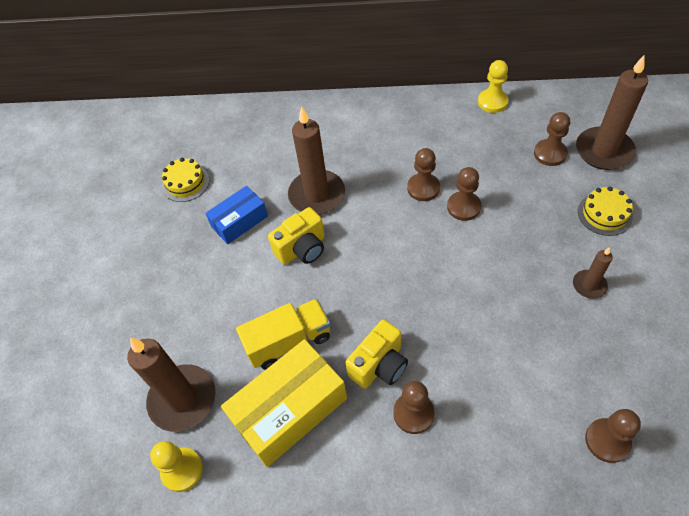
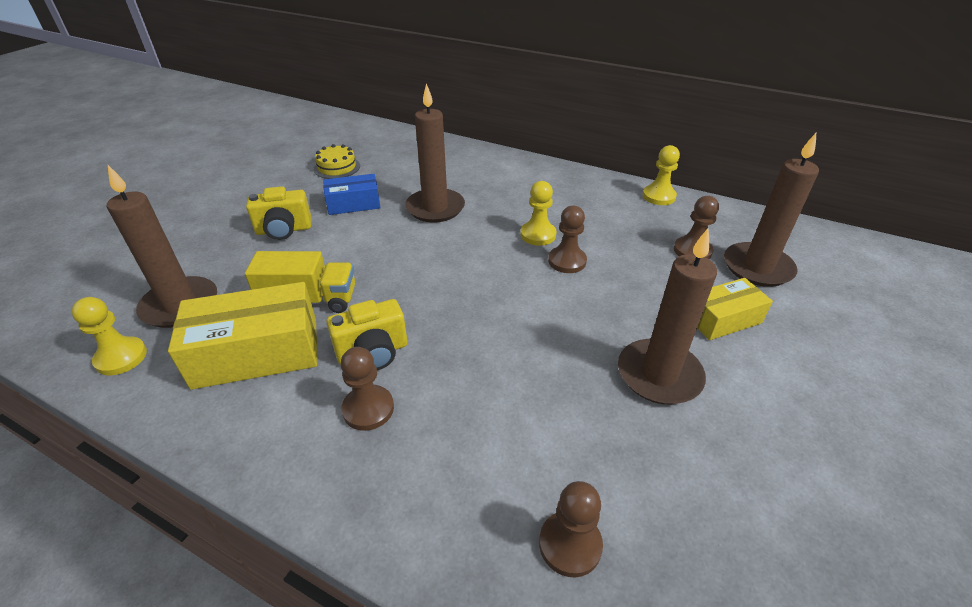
camera: 20 degrees right, 15 degrees down
yellow camera [268,207,325,265] -> yellow camera moved to [246,186,312,240]
brown pawn [407,148,440,201] -> yellow pawn [521,181,556,246]
brown candle [573,247,613,299] -> brown candle [618,229,717,404], size x1.95
yellow cake [578,186,633,236] -> yellow box [697,278,773,340]

